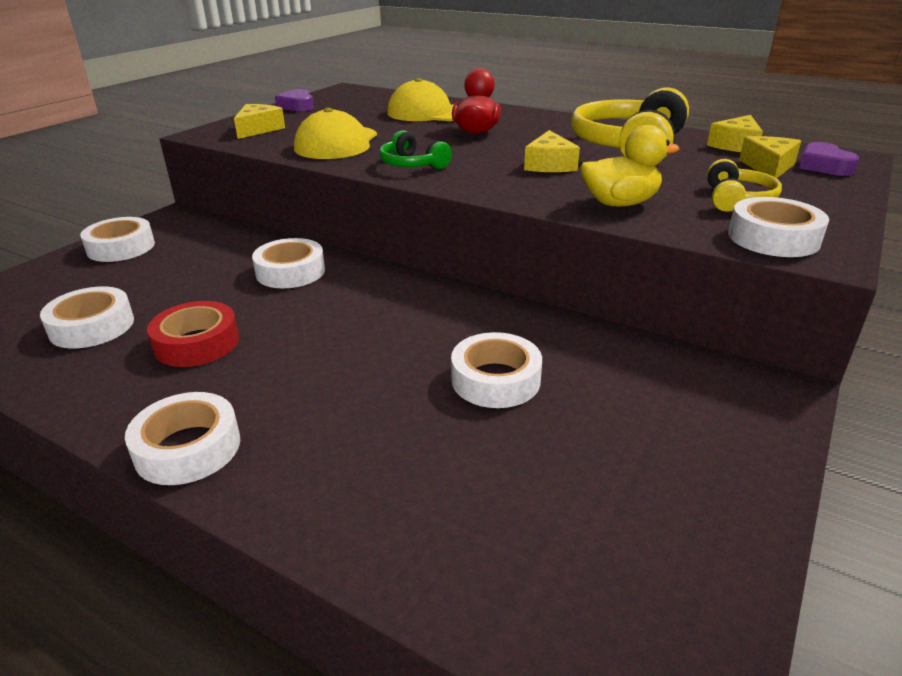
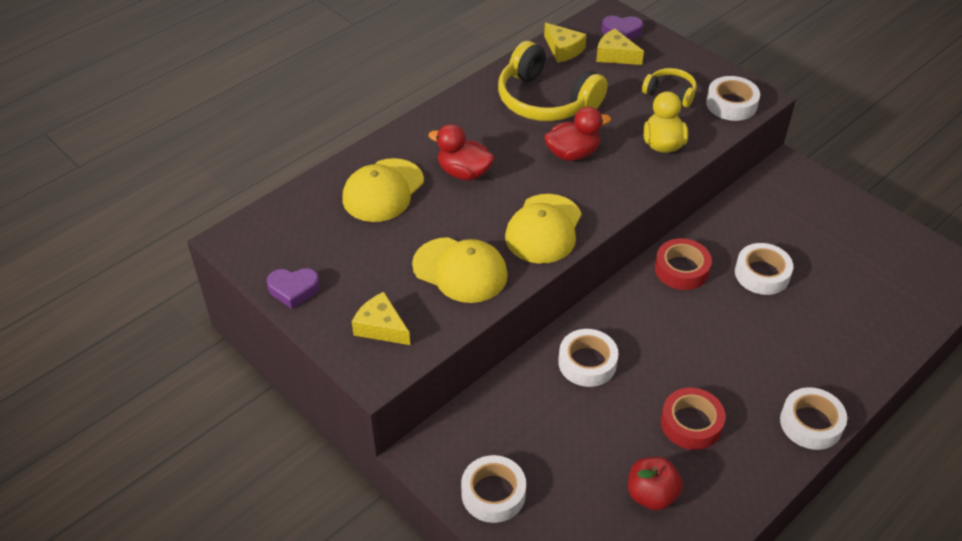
camera: 75 degrees left, 15 degrees up
white tape [40,286,134,348] -> red apple [628,457,683,511]
green headphones [379,130,452,169] -> yellow cap [505,194,582,264]
yellow cheese [524,130,580,172] -> red duck [544,107,611,161]
none -> red tape [655,238,712,290]

